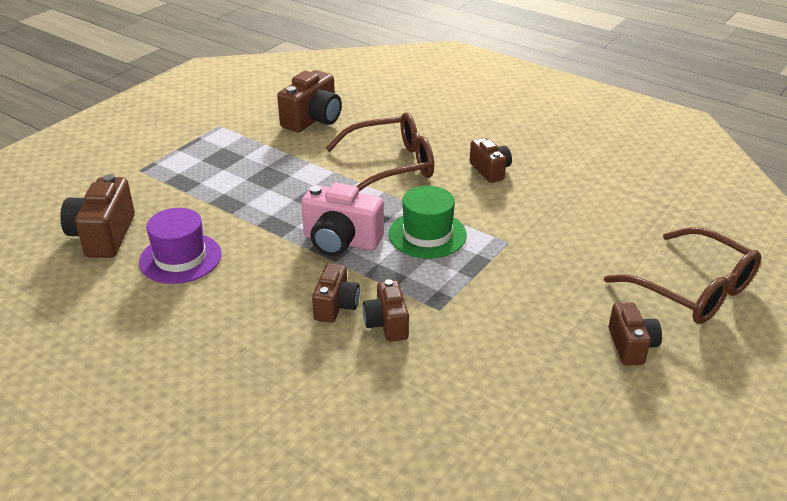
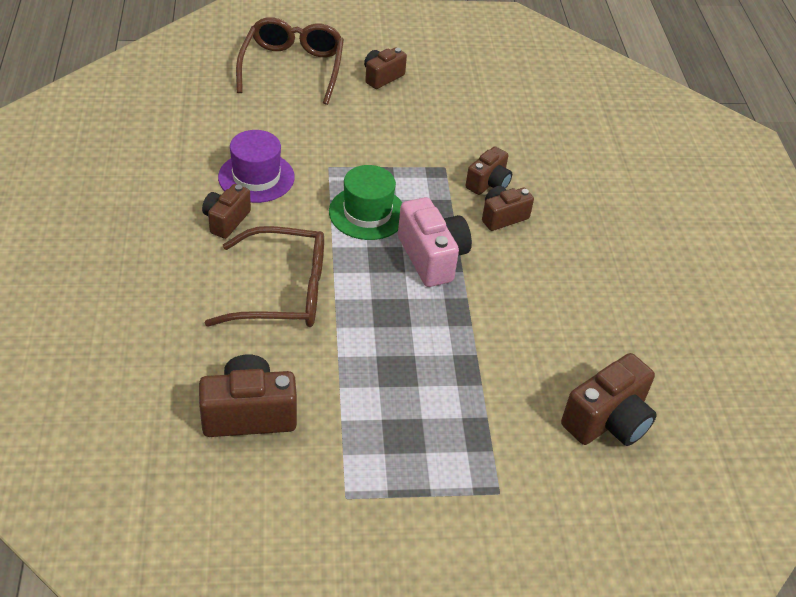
camera: 135 degrees left, 10 degrees up
purple hat [139,208,221,284] -> purple hat moved to [218,130,295,203]
brown glasses [326,112,434,191] -> brown glasses turned 150 degrees clockwise [205,226,324,327]

